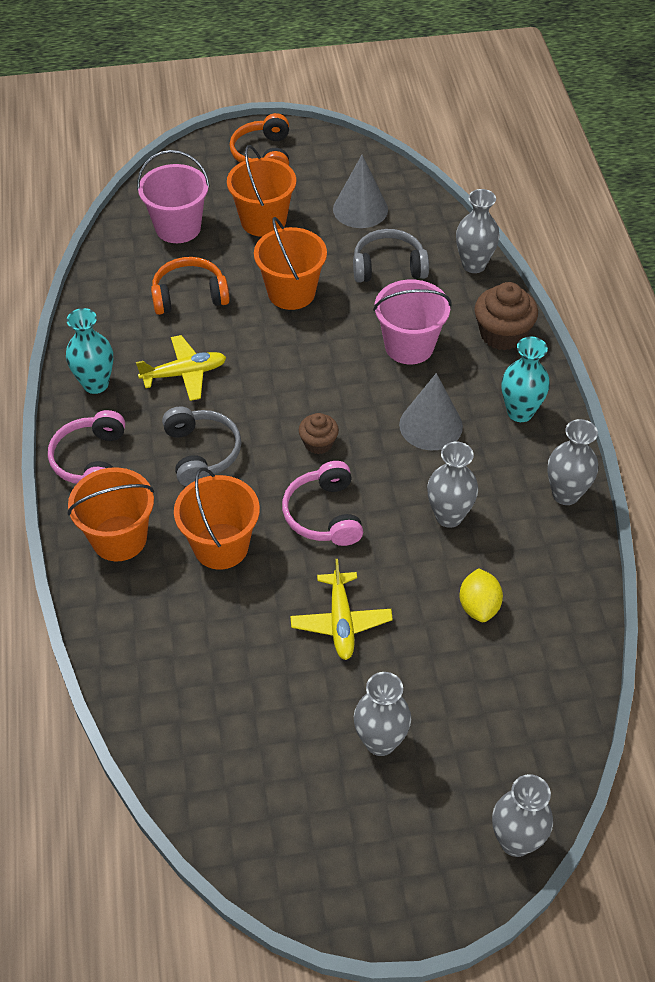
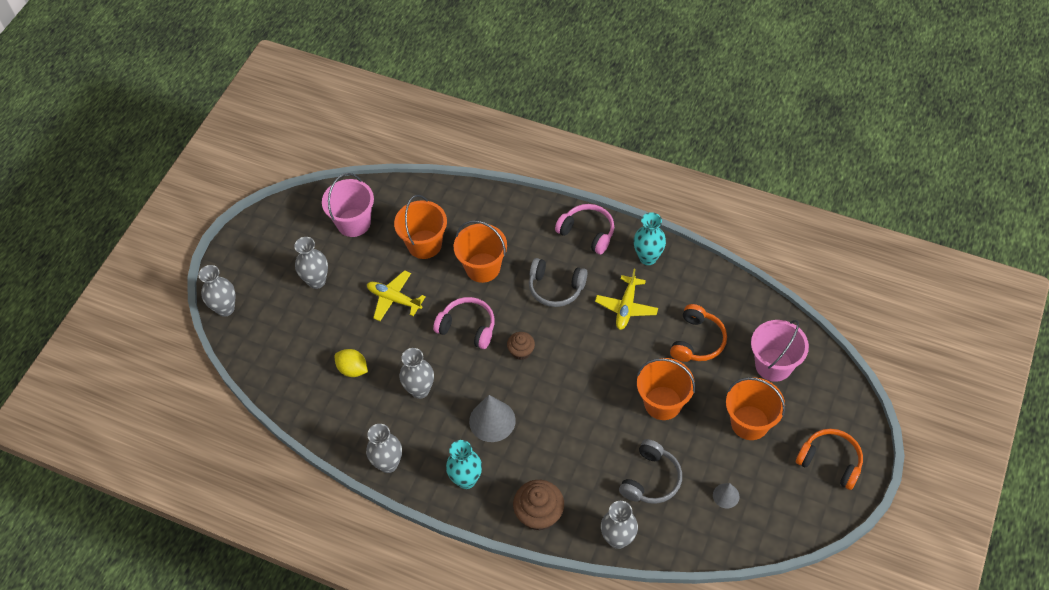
camera: 125 degrees right, 5 degrees up
orange bucket [67,467,154,561] -> orange bucket moved to [394,195,447,259]
grey cone [333,155,388,228] -> grey cone [713,483,740,508], size x0.55
pink bucket [373,279,451,364] -> pink bucket moved to [322,173,374,237]

